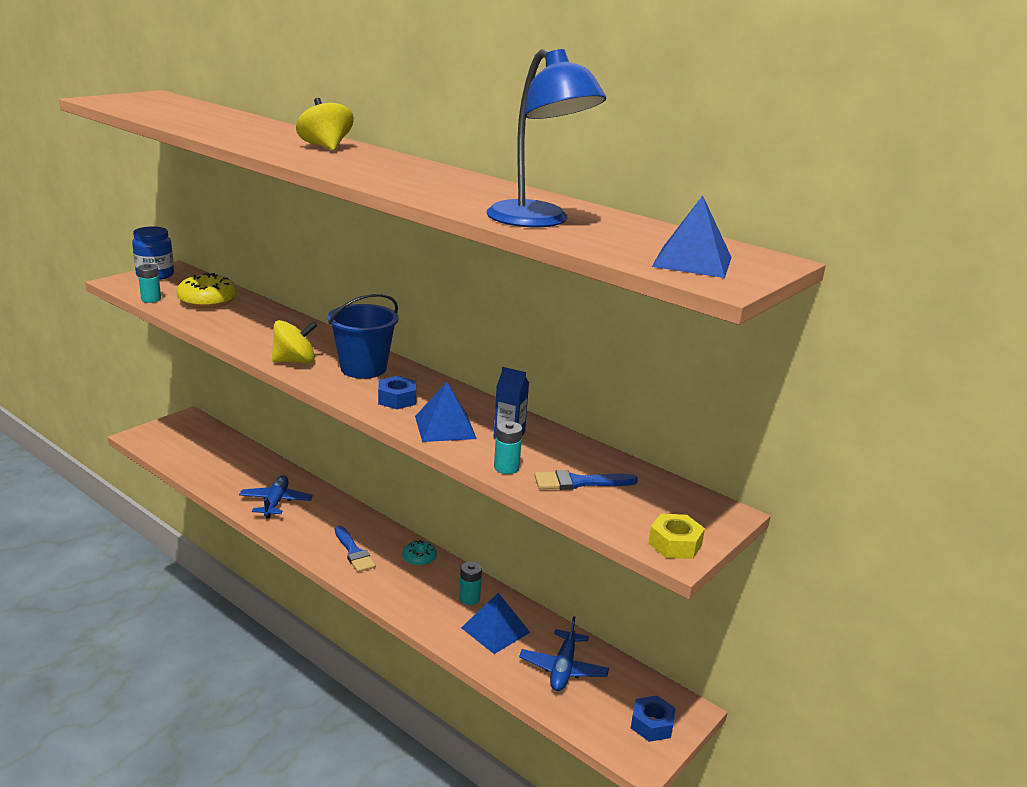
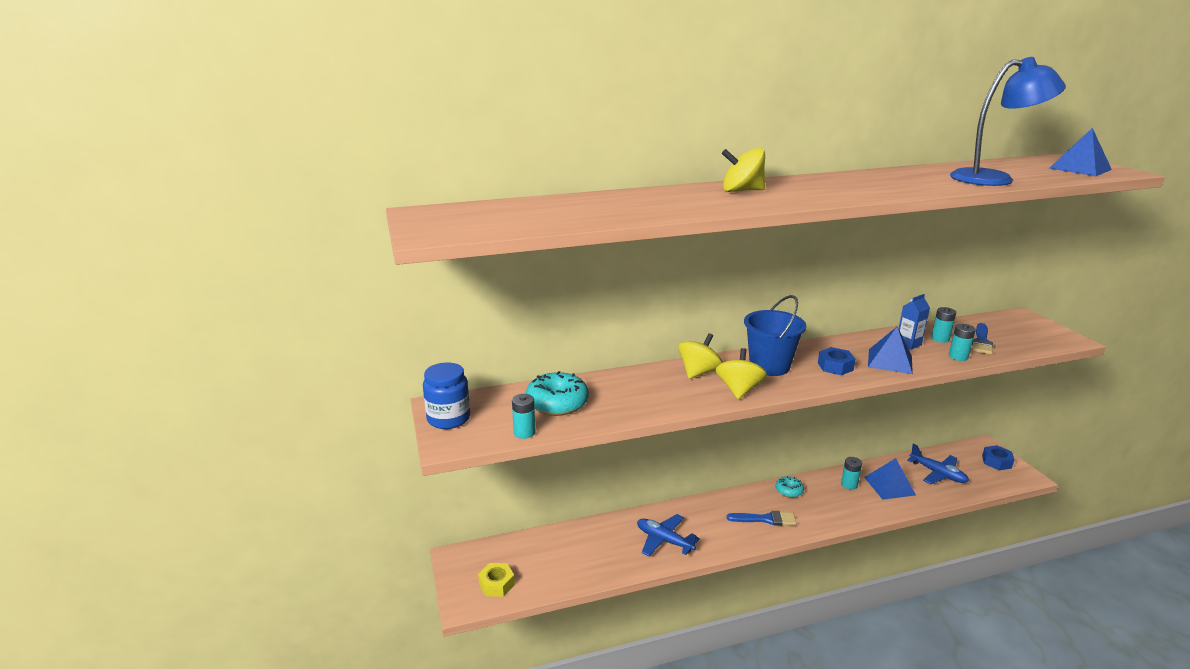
camera: 55 degrees left, 0 degrees up
yellow donut [176,273,237,308] -> turquoise donut [526,371,589,416]
yellow nut [649,514,705,559] -> yellow nut moved to [478,563,515,597]
none -> yellow spinning top [678,333,723,379]
none -> turquoise battery [931,307,956,343]

